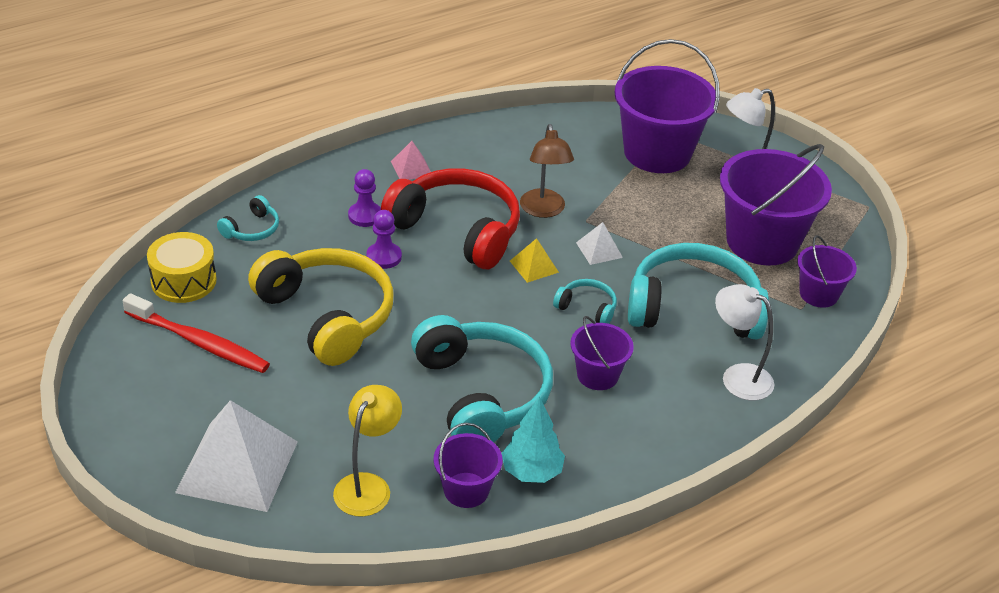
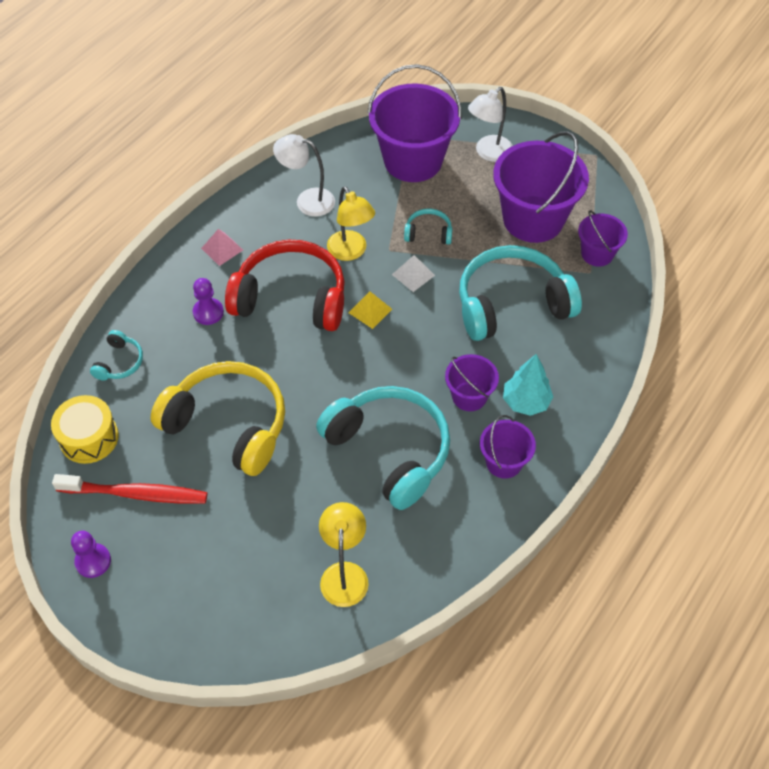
camera: 20 degrees left, 15 degrees up
white pyramid [175,400,298,512] -> none
purple pawn [366,210,402,269] -> purple pawn moved to [71,531,111,578]
purple bucket [434,423,503,508] -> purple bucket moved to [480,415,536,479]
turquoise tree [501,397,565,483] -> turquoise tree moved to [503,354,553,416]
brown lamp [520,124,574,218] -> yellow lamp [327,186,375,261]
turquoise headphones [553,279,617,324] -> turquoise headphones moved to [404,209,452,245]
white lamp [715,284,774,401] -> white lamp moved to [273,134,335,217]

